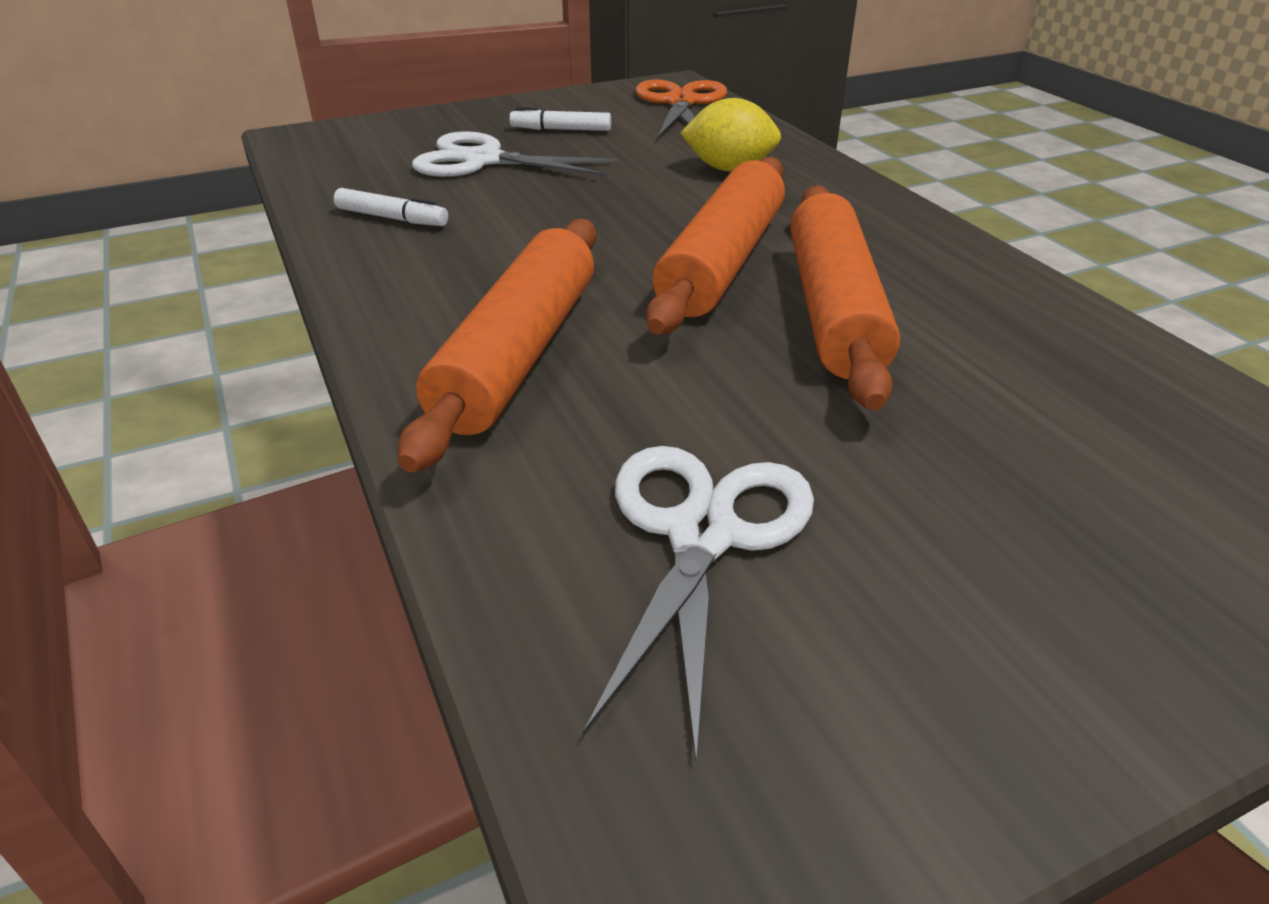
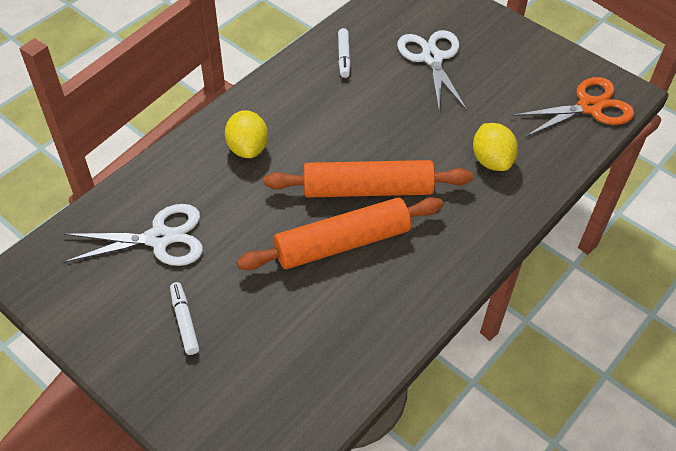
camera: 65 degrees right, 15 degrees up
orange rolling pin [398,219,596,472] -> yellow lemon [225,110,268,158]
white marker [509,107,611,131] -> white marker moved to [170,282,199,355]

